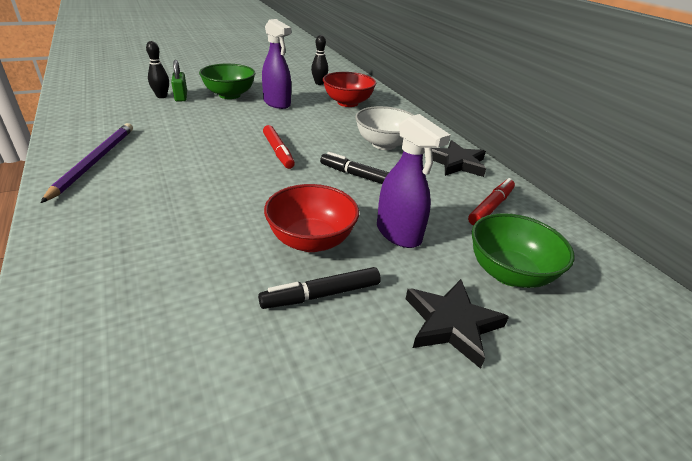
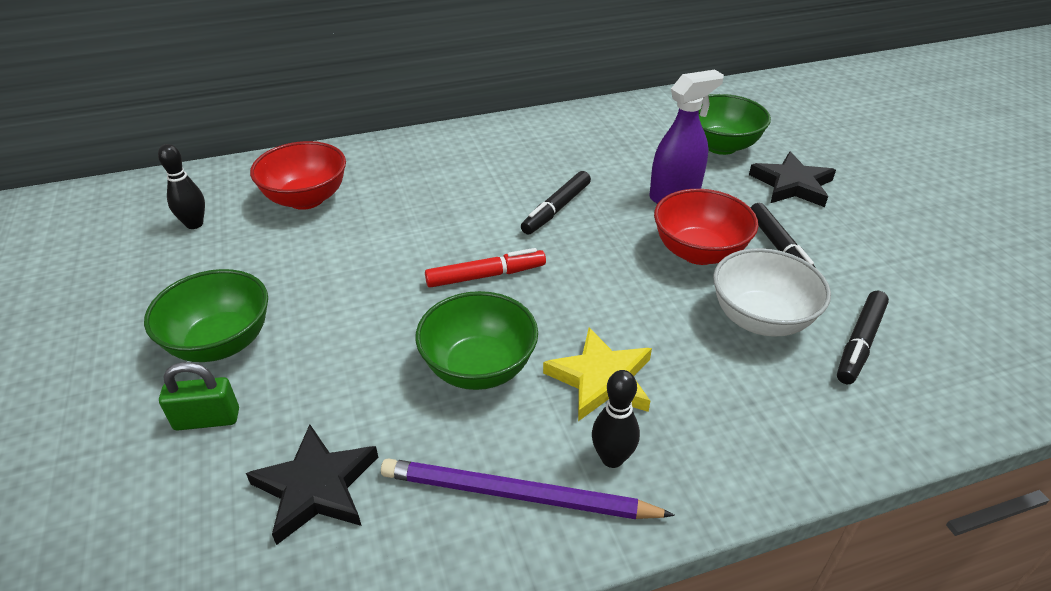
camera: 80 degrees left, 5 degrees up
black bowling pin [146,41,169,98] -> black bowling pin moved to [592,370,640,468]
purple spray bottle [262,19,291,109] -> none
white bowl [355,106,414,150] -> white bowl moved to [713,248,831,337]
black star [432,140,486,177] -> black star moved to [246,424,378,545]
red marker [468,178,515,226] -> none
none -> green bowl [416,291,538,390]
none -> yellow star [543,328,652,421]
none -> black marker [837,291,889,384]

